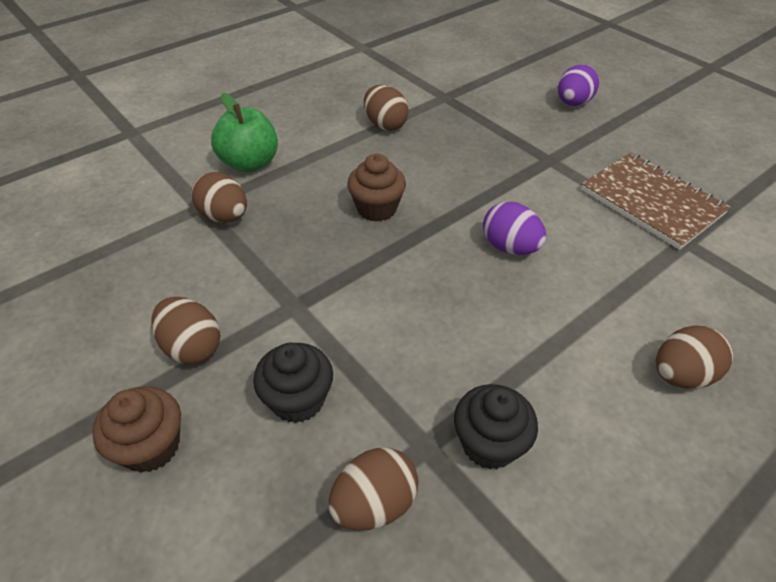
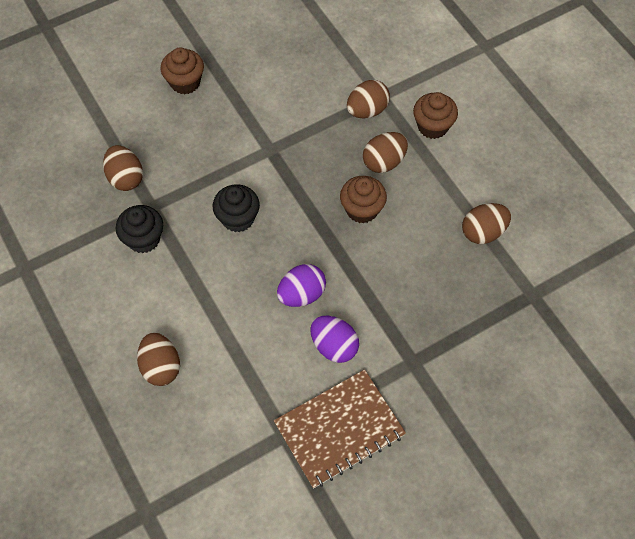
camera: 100 degrees right, 15 degrees up
brown egg [152,297,221,364] -> brown egg moved to [363,132,408,173]
green apple [211,93,278,172] -> brown cupcake [413,92,458,139]
black cupcake [253,343,333,423] -> black cupcake moved to [213,184,260,232]
purple egg [558,64,599,106] -> purple egg moved to [310,316,359,363]

